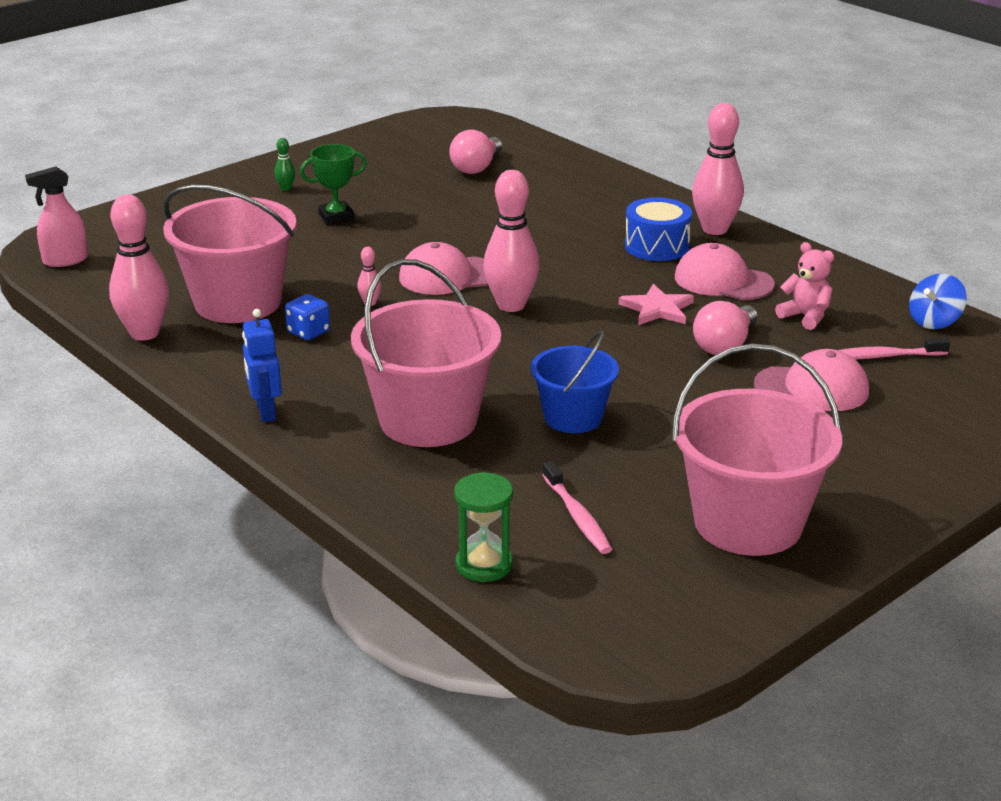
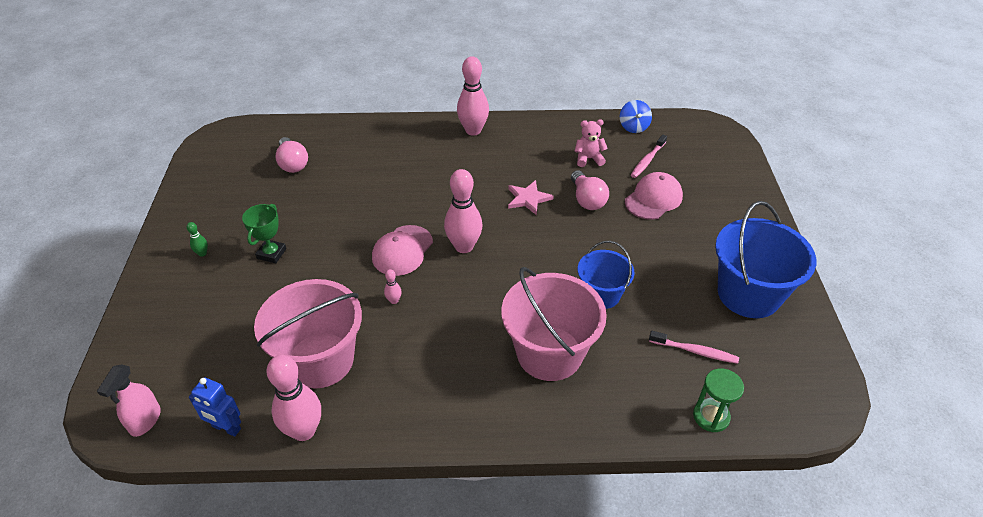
camera: 50 degrees left, 15 degrees up
blue robot [242,309,282,422] -> blue robot moved to [189,377,241,437]
blue dice [285,294,330,340] -> none
blue drum [625,197,692,261] -> none
pink bucket [672,344,842,556] -> blue bucket [715,201,816,318]
pink cap [675,243,775,300] -> none

